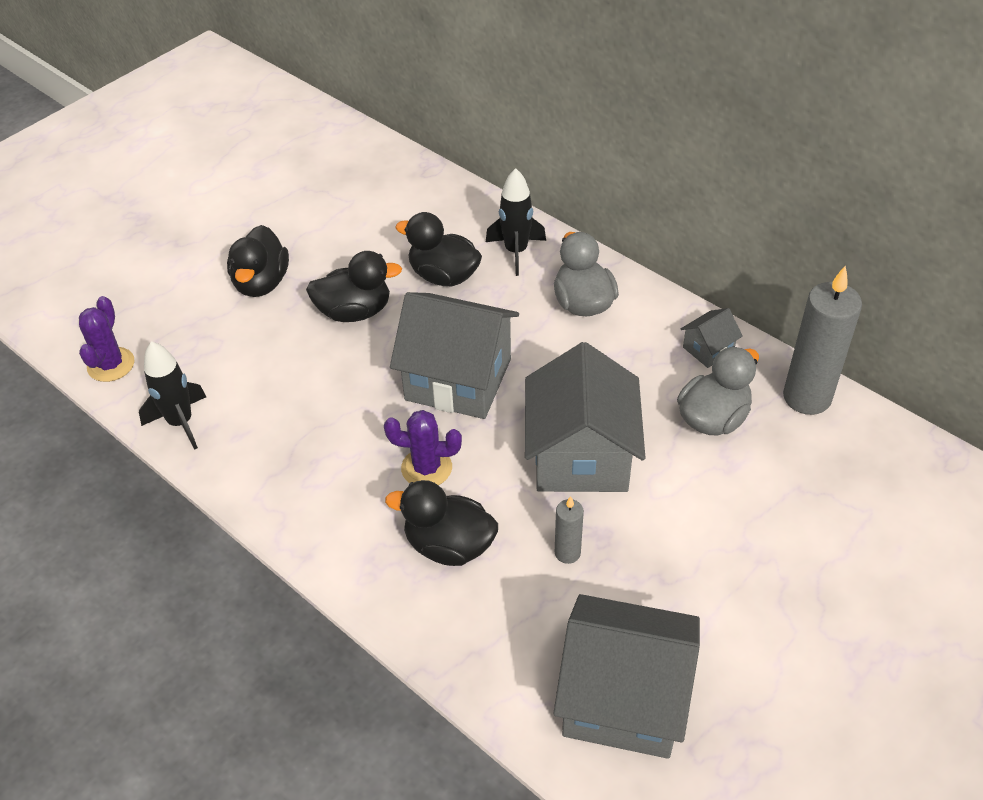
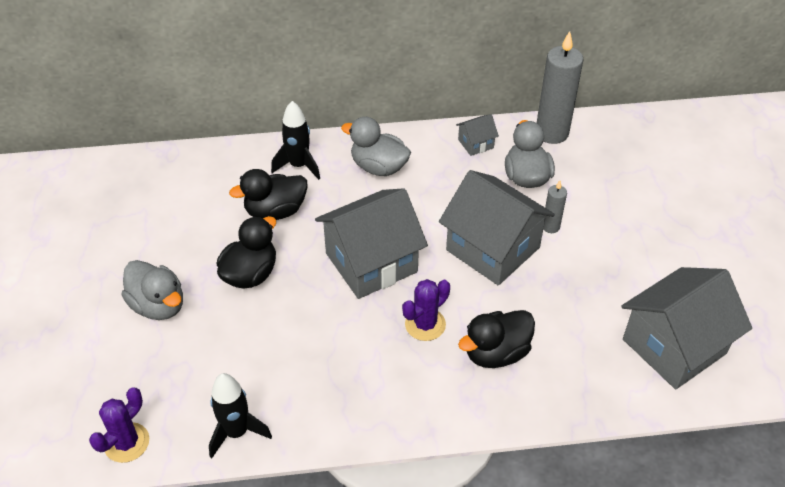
camera: 50 degrees left, 0 degrees up
purple cactus [79,296,134,382] -> purple cactus turned 75 degrees clockwise [89,387,149,463]
black duck [227,225,289,297] -> grey duck [122,260,183,320]
grey candle [555,496,584,564] -> grey candle moved to [543,181,567,233]
grey house [681,308,743,368] -> grey house turned 60 degrees clockwise [456,114,499,156]

